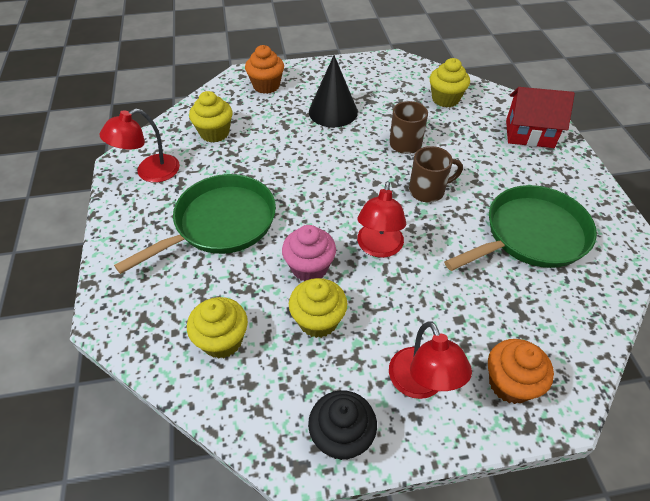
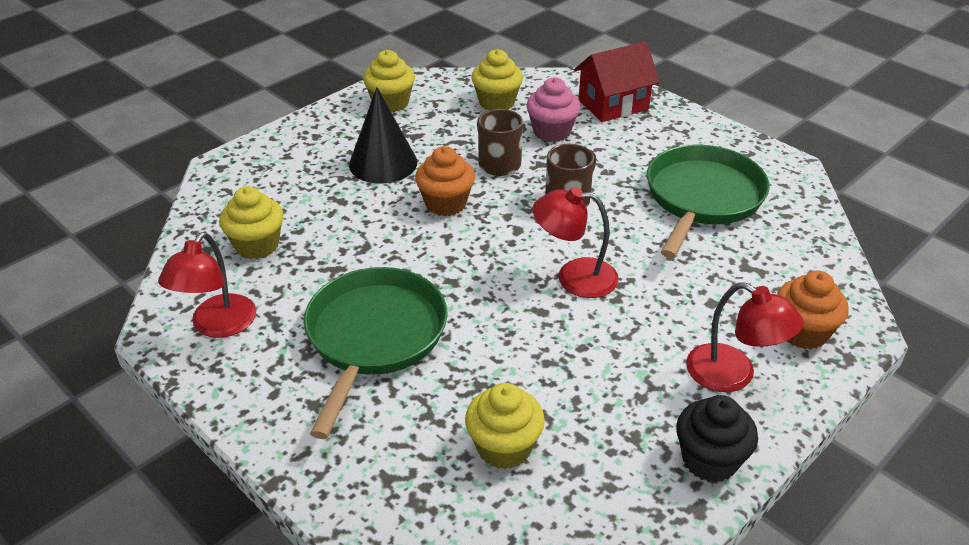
camera: 35 degrees left, 10 degrees down
orange cupcake [245,45,284,94] -> orange cupcake moved to [415,146,475,216]
pink cupcake [282,225,336,281] -> pink cupcake moved to [526,77,581,142]
yellow cupcake [289,278,347,338] -> yellow cupcake moved to [363,50,415,112]
red lamp [357,181,406,258] -> red lamp turned 120 degrees clockwise [533,187,619,298]

